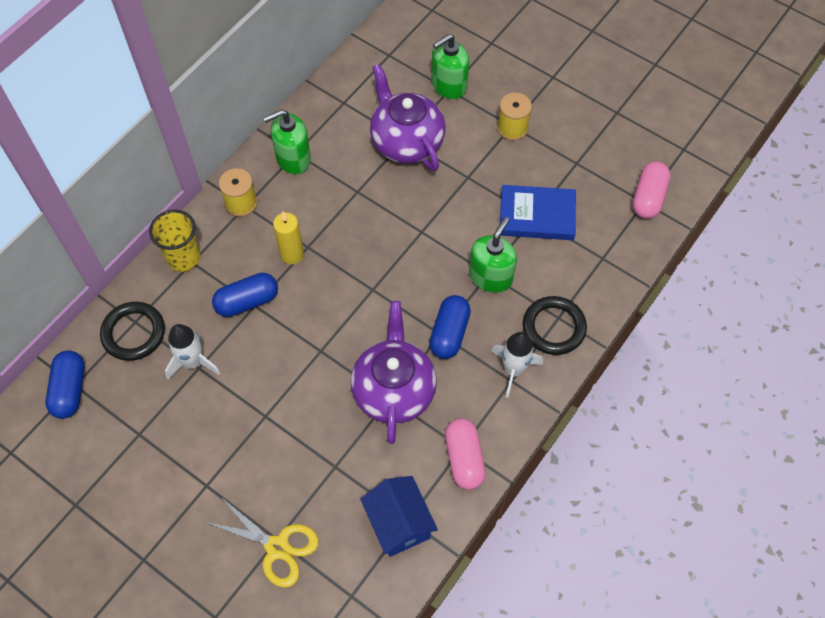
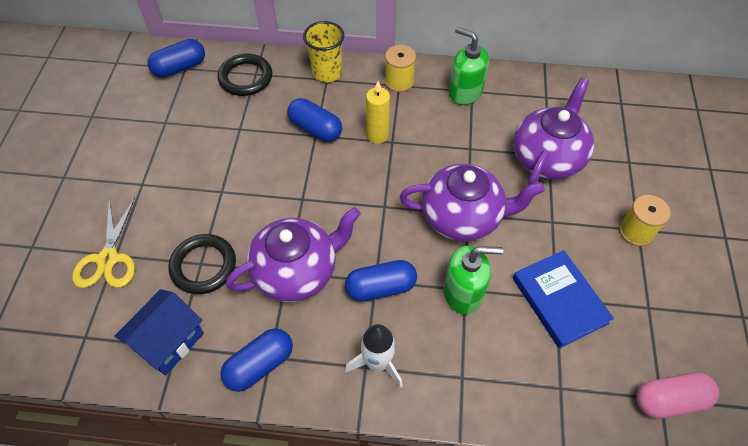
camera: 60 degrees right, 5 degrees down
white rocket [165,324,220,380] -> none
green soap dispenser [431,34,469,99] -> none
pink capsule [445,418,486,490] -> blue capsule [220,328,293,392]
black ring [523,296,587,355] -> black ring moved to [169,234,236,294]
none -> purple teapot [399,163,545,242]

